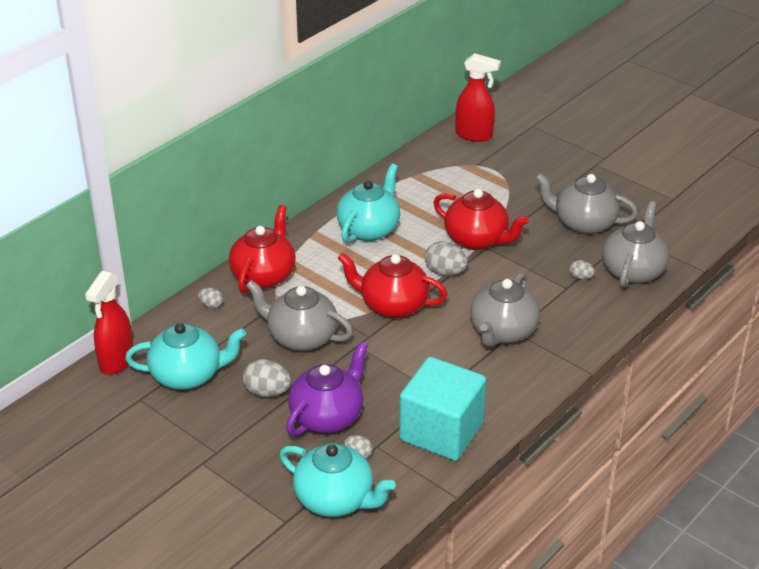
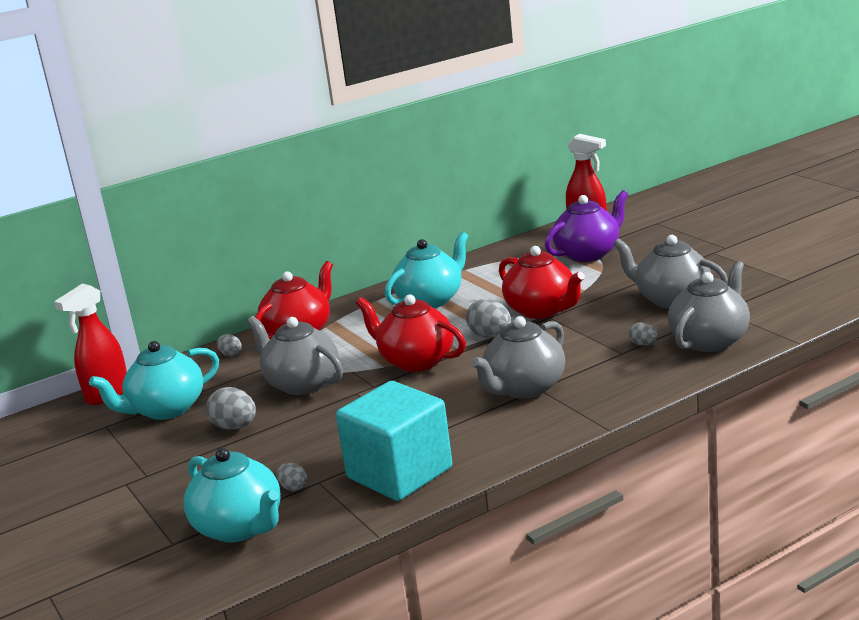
camera: 20 degrees right, 15 degrees down
turquoise teapot [125,323,246,390] -> turquoise teapot turned 135 degrees clockwise [89,341,219,420]
purple teapot [286,342,368,436] -> purple teapot moved to [545,190,628,262]

